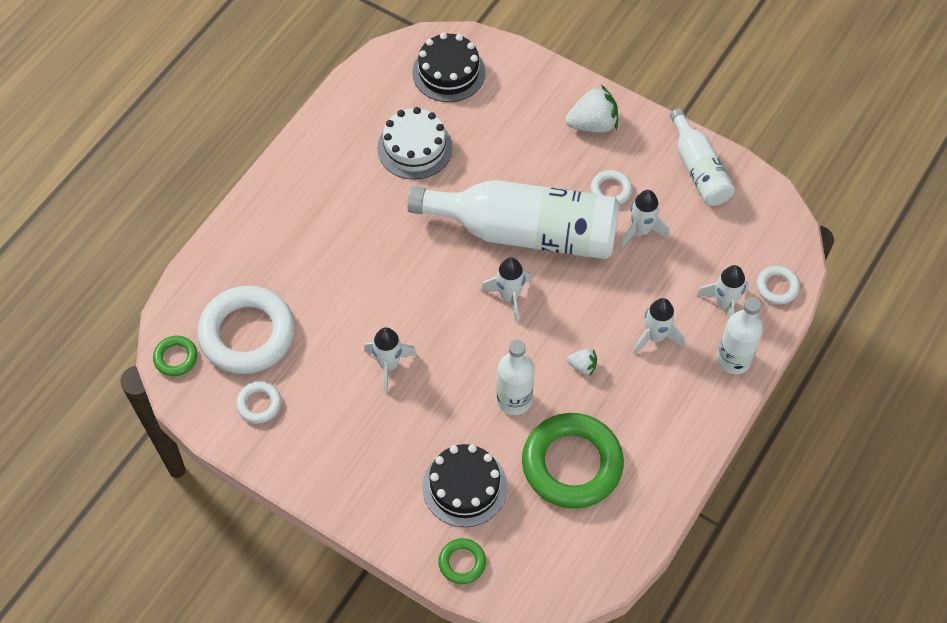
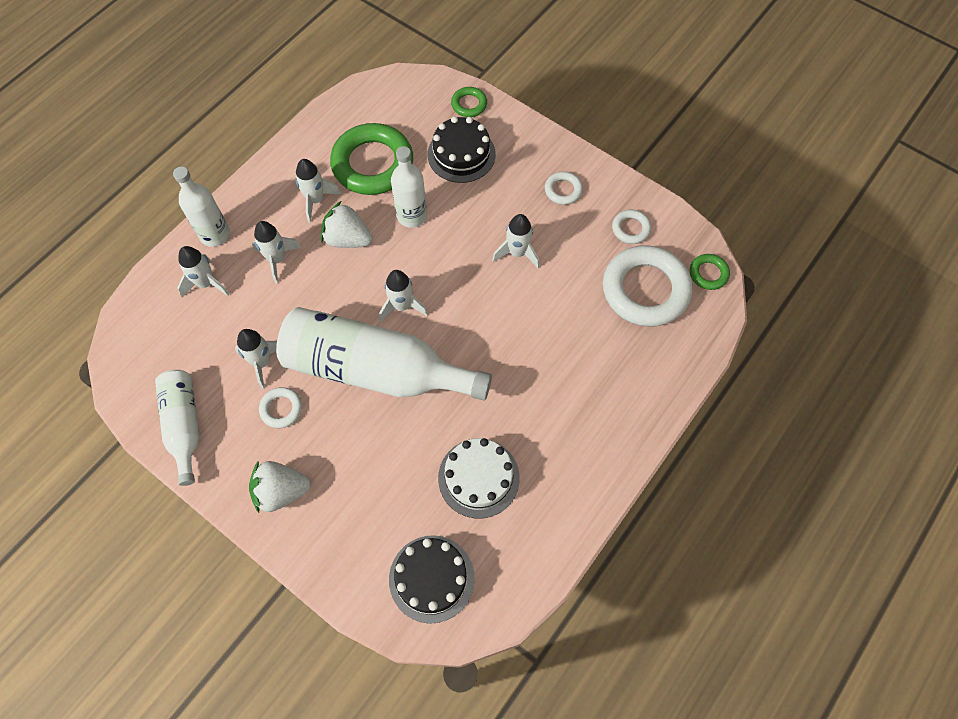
camera: 175 degrees left, 5 degrees up
white strawberry [567,349,597,375] -> white strawberry [321,201,372,248], size x1.90
white ring [756,266,800,305] -> white ring moved to [545,171,583,205]
none -> white rocket [295,159,341,222]

